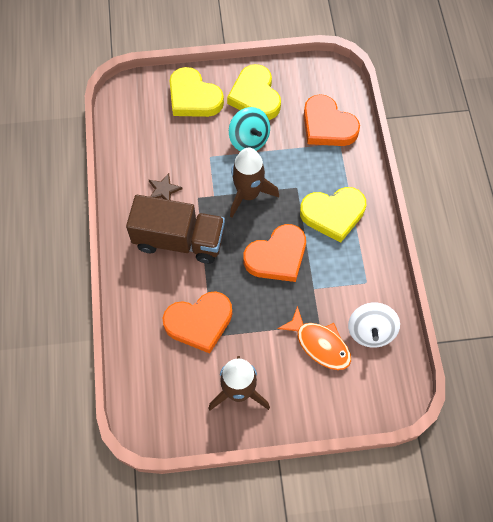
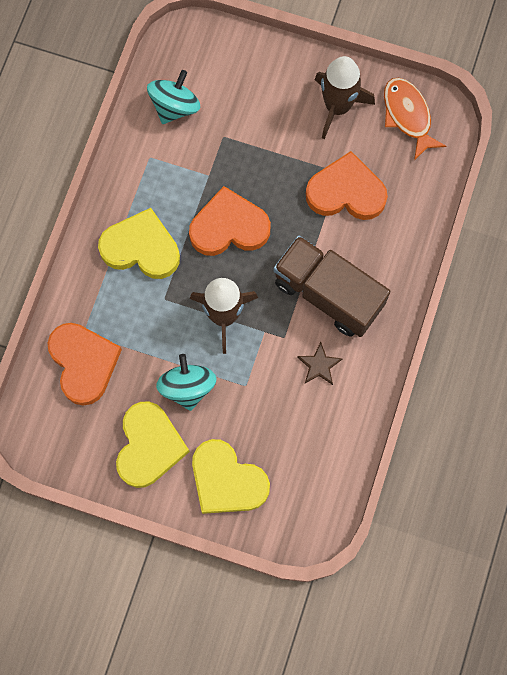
camera: 155 degrees left, 10 degrees up
yellow heart [170,67,224,117] -> yellow heart turned 150 degrees clockwise [192,439,270,514]
orange fish [277,306,351,370] -> orange fish moved to [384,78,446,160]
white spinning top [348,302,400,348] -> turquoise spinning top [147,70,200,124]

